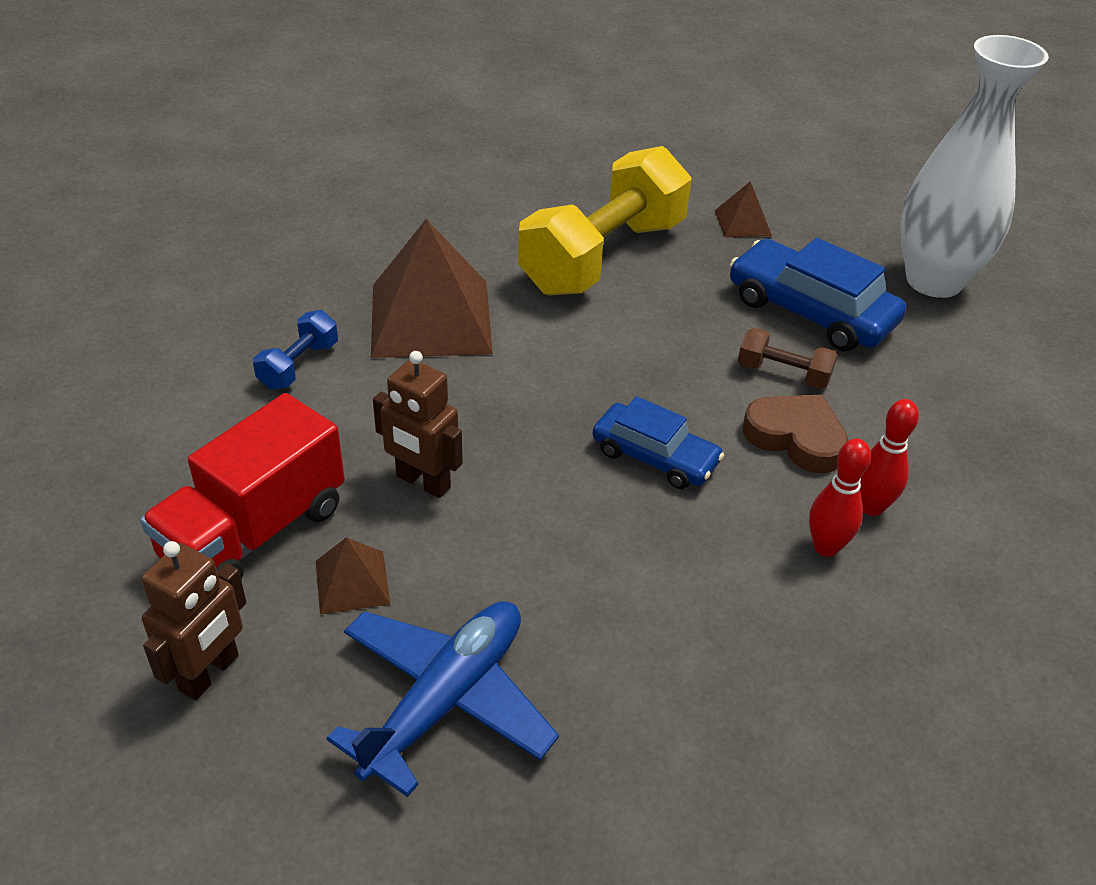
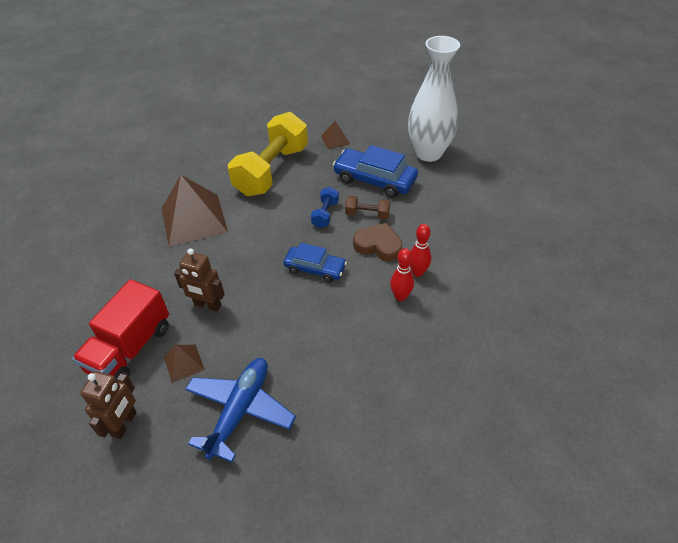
camera: 10 degrees left, 5 degrees up
blue dumbbell [253,310,338,390] -> blue dumbbell moved to [311,187,339,228]

